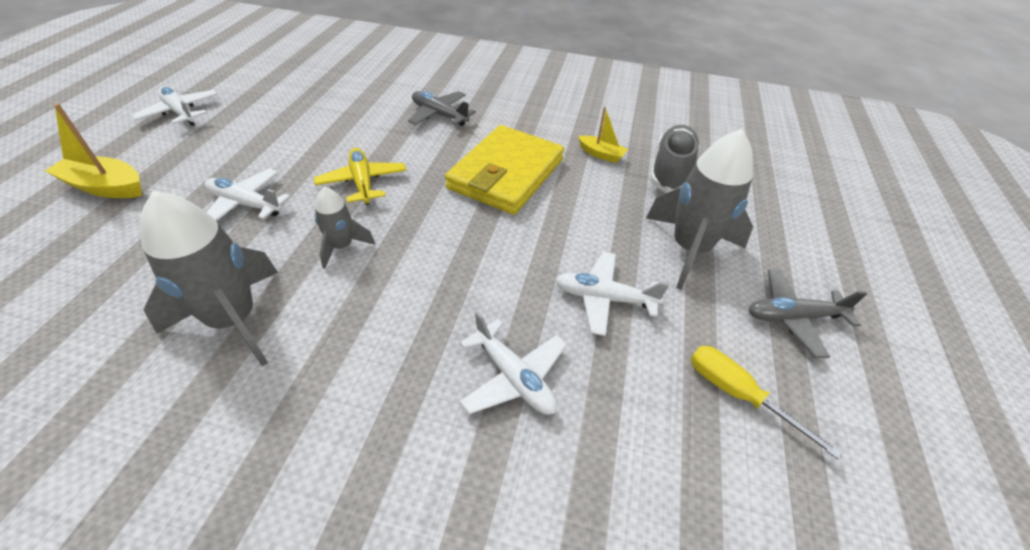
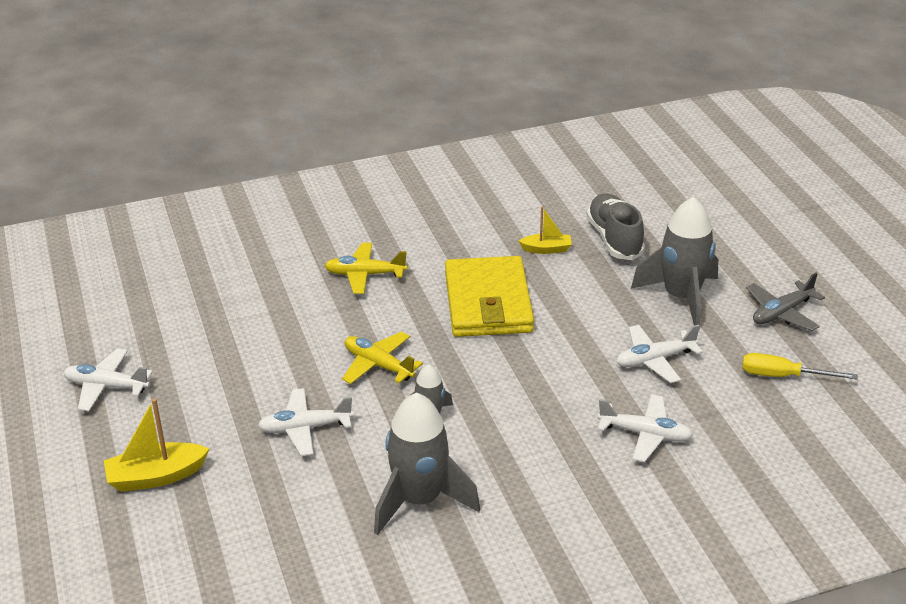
camera: 30 degrees left, 10 degrees down
grey plane [408,91,476,126] -> yellow plane [324,243,407,294]

